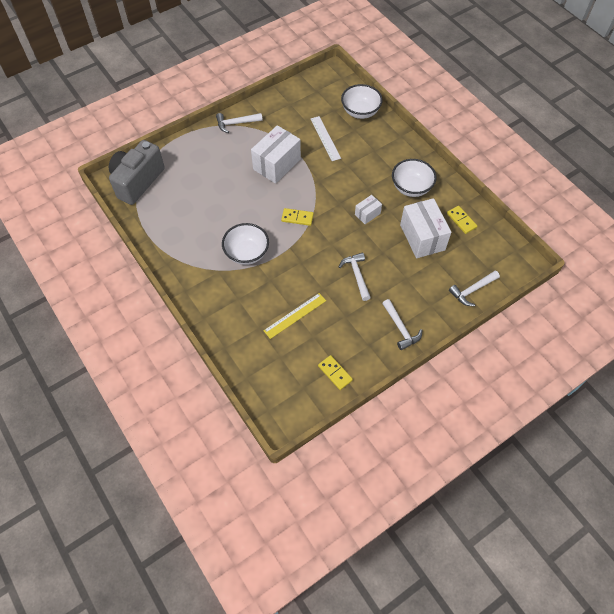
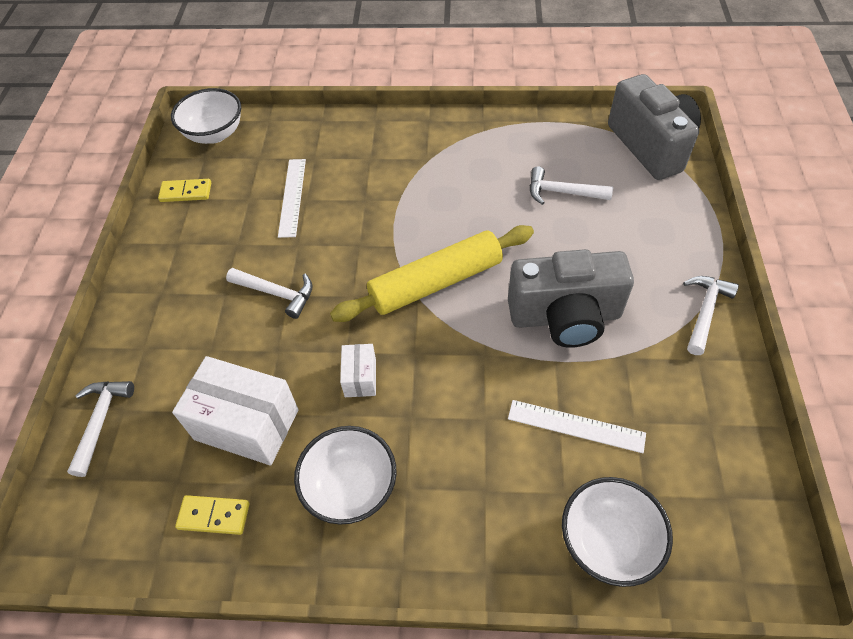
camera: 130 degrees right, 5 degrees down
white bowl [222,223,269,265] -> white bowl moved to [171,88,241,144]
white box [251,125,301,184] -> grey camera [508,249,634,348]
yellow ruler [263,293,326,339] -> white ruler [278,159,306,238]
yellow domino [281,208,314,226] -> yellow rolling pin [330,225,534,322]
white hammer [382,299,423,350] -> white hammer moved to [529,166,613,205]

